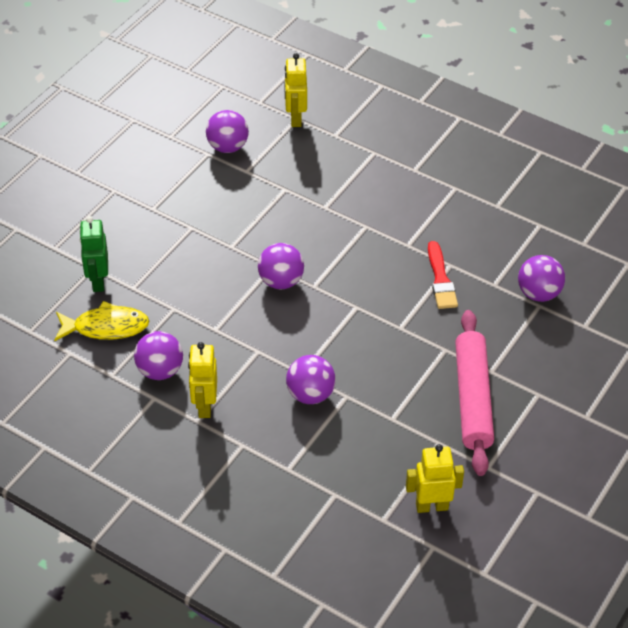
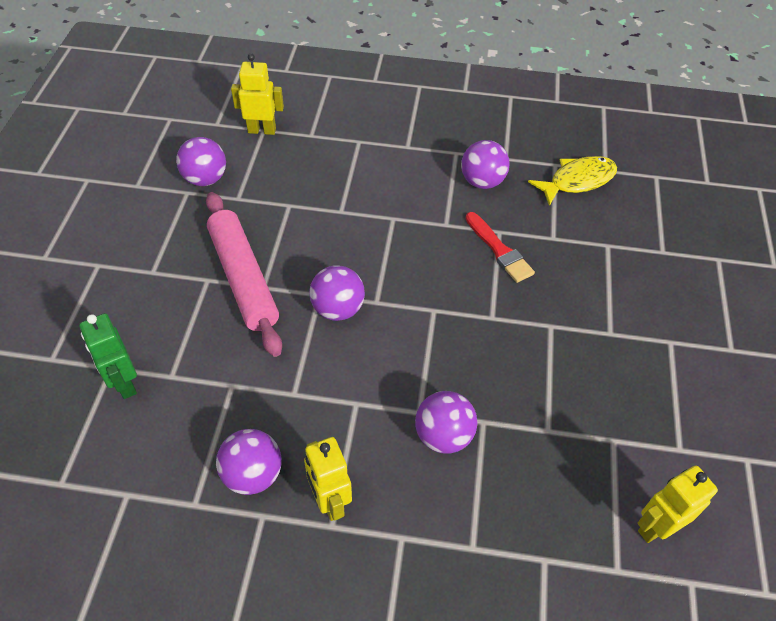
camera: 25 degrees left, 5 degrees up
yellow fish [54,301,149,341] -> yellow fish moved to [528,156,617,206]
yellow robot [284,53,307,127] -> yellow robot turned 120 degrees clockwise [231,53,284,135]
pink rolling pin [455,310,494,476] -> pink rolling pin moved to [206,192,282,357]
purple ball [518,255,565,302] -> purple ball moved to [461,140,510,189]

